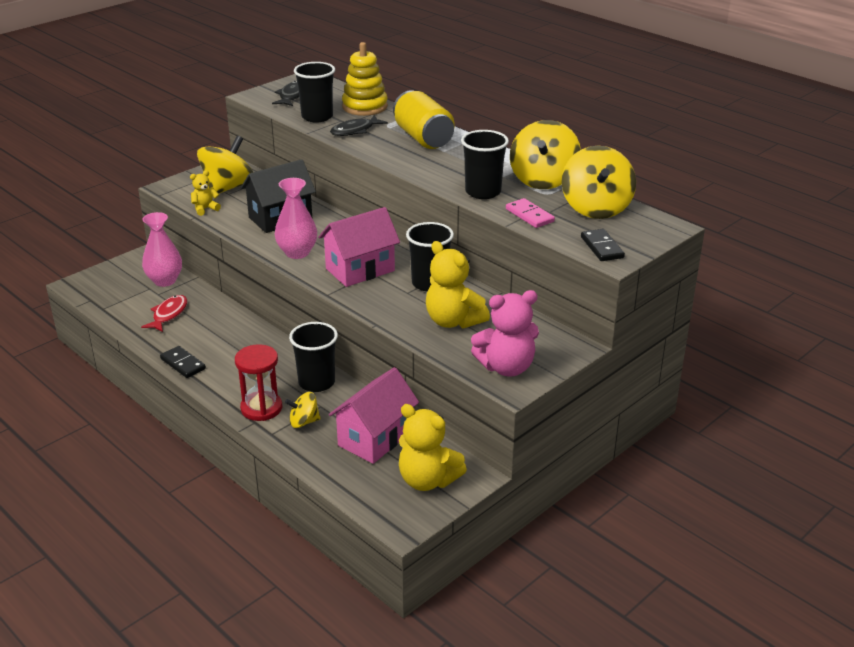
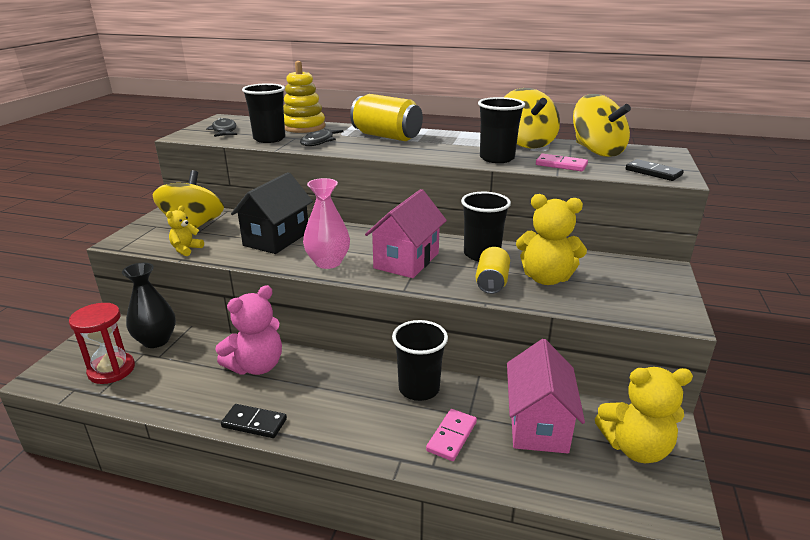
camera: 30 degrees left, 5 degrees down
red fish [141,295,187,332] -> none
pink vase [142,212,182,287] -> black vase [122,263,176,348]
red hourglass [235,344,282,421] -> red hourglass moved to [69,303,135,384]
yellow spinning top [285,392,321,428] -> pink domino [426,409,477,461]
pink teddy bear [471,290,539,377] -> pink teddy bear moved to [216,285,282,375]
none -> yellow can [475,247,510,294]

